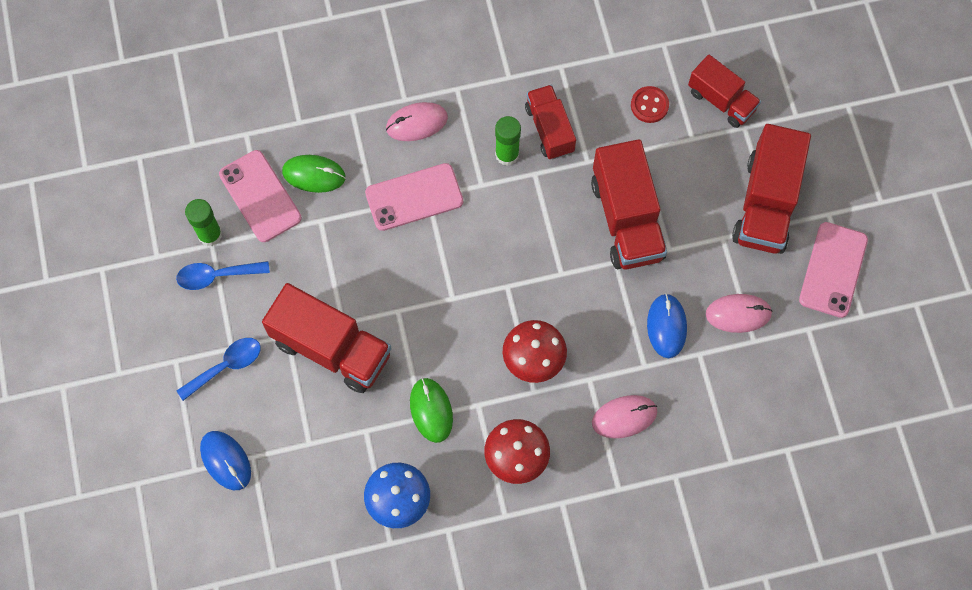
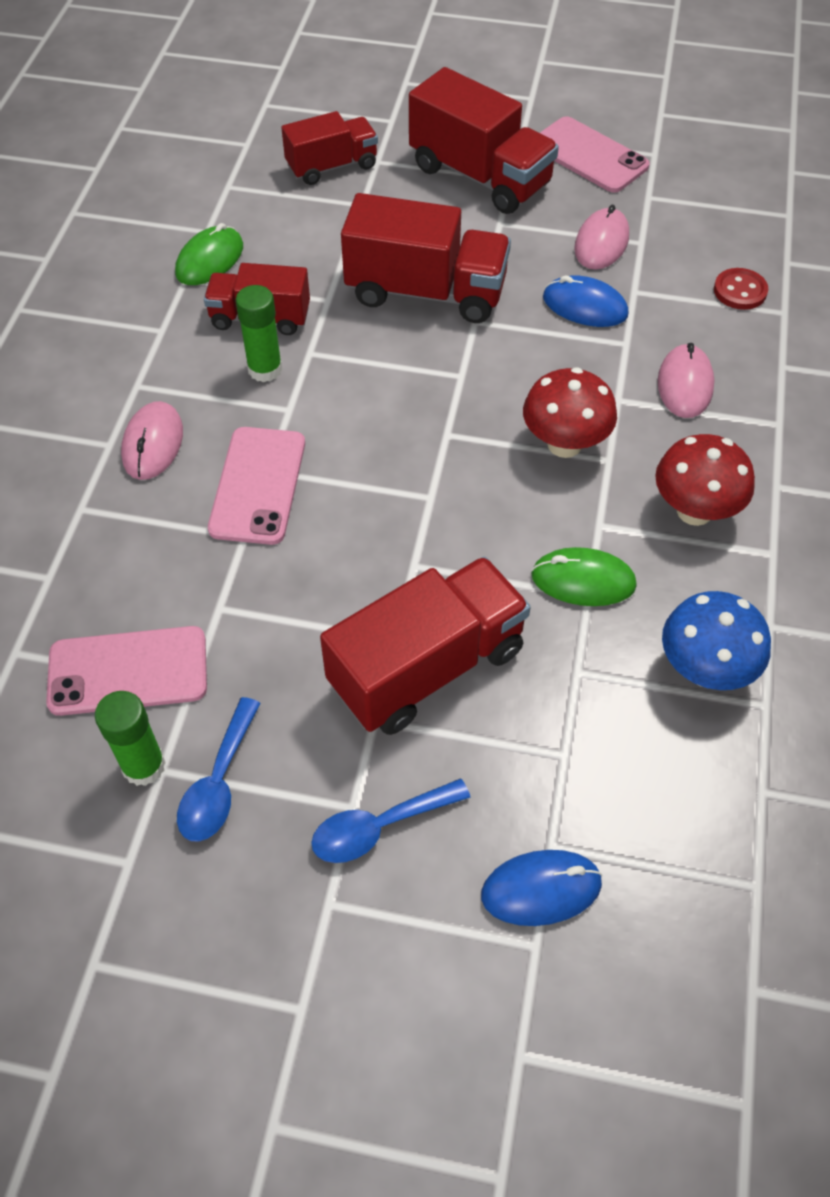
camera: 65 degrees left, 15 degrees down
blue spoon [176,338,261,401] -> blue spoon turned 105 degrees counterclockwise [311,778,471,863]
green mouse [282,155,346,193] -> green mouse moved to [175,223,243,285]
red button [631,86,669,123] -> red button moved to [714,268,768,310]

